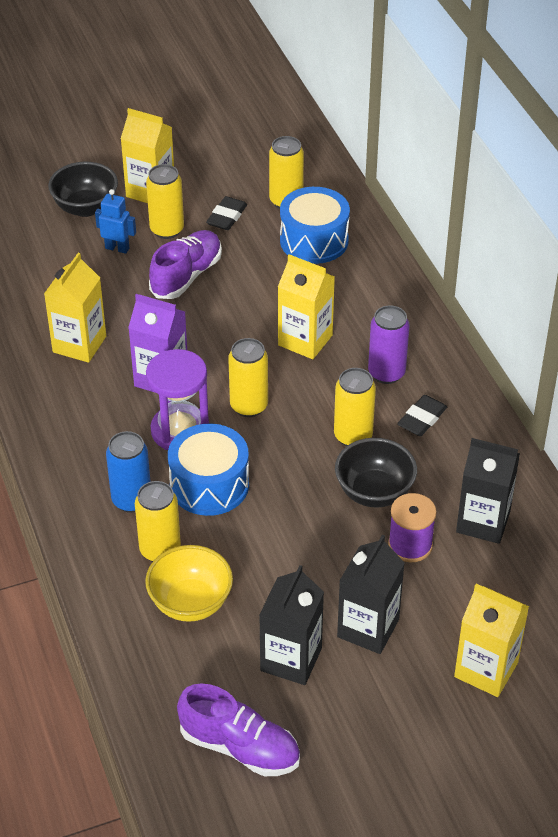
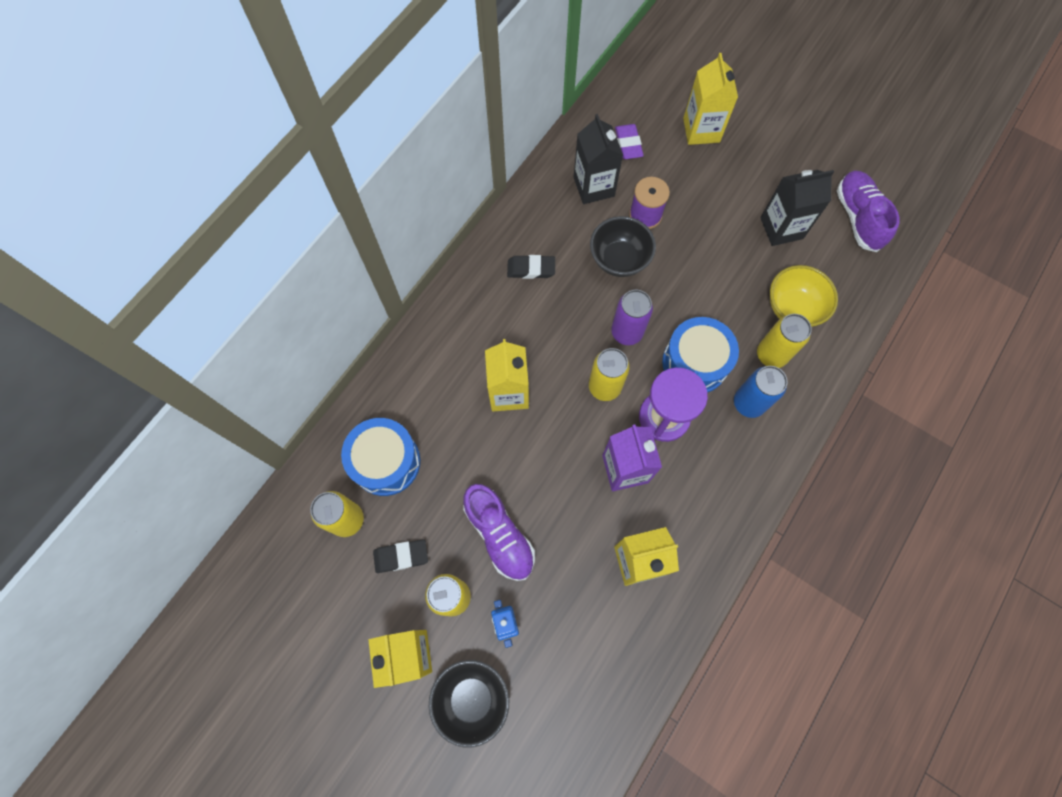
camera: 125 degrees left, 25 degrees up
purple shoe [149,230,222,299] -> purple shoe turned 120 degrees counterclockwise [463,484,535,581]
yellow can [334,368,376,446] -> none
black carton [337,535,405,654] -> none
purple can [368,306,410,384] -> purple can moved to [611,290,653,345]
none -> purple eraser [615,124,644,159]

